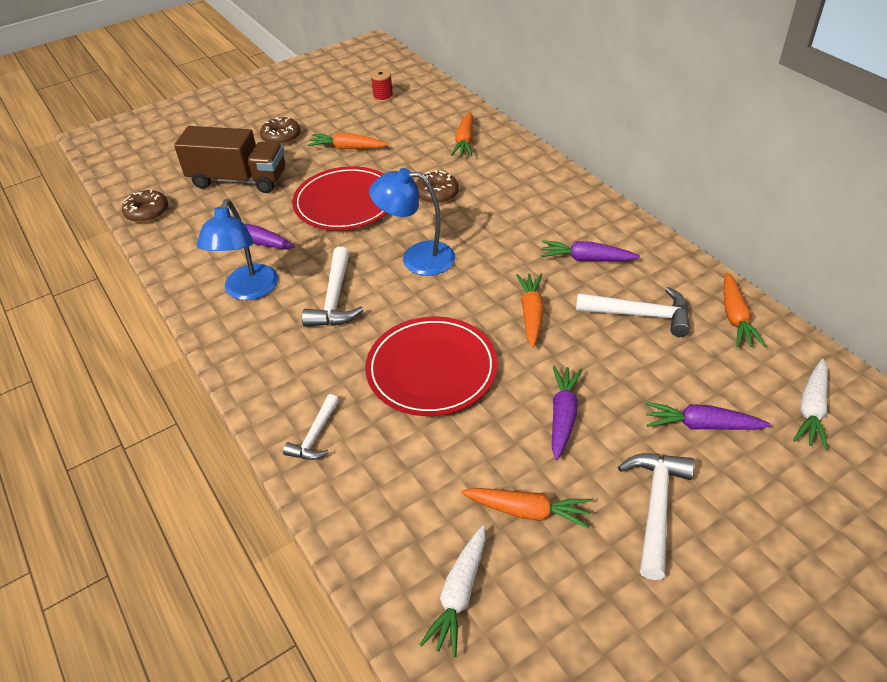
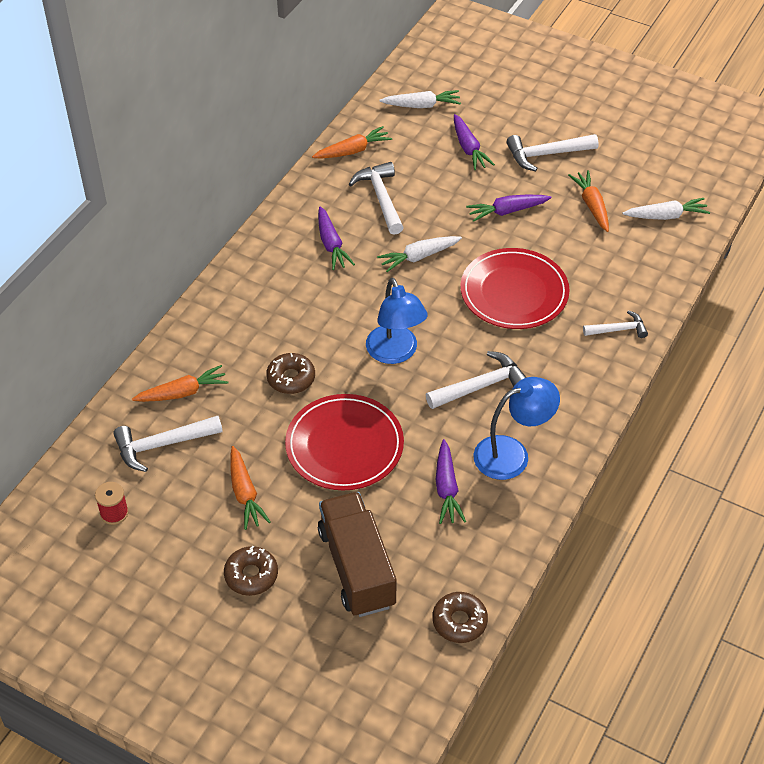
camera: 120 degrees left, 5 degrees up
orange carrot [516,274,544,348] -> white carrot [377,236,462,272]
none -> white hammer [113,416,223,472]

